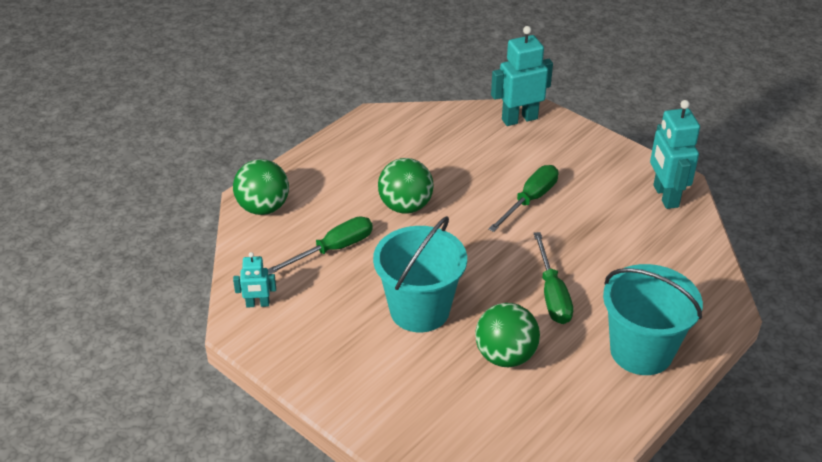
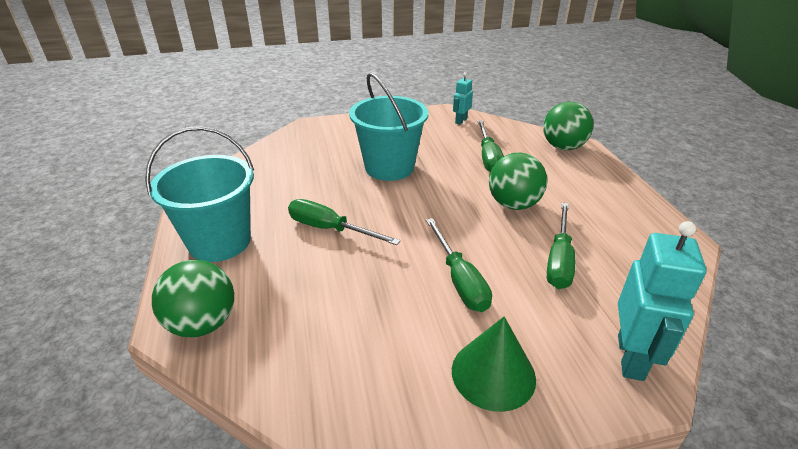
camera: 125 degrees right, 5 degrees down
green ball [475,303,540,367] -> green ball moved to [152,260,234,337]
turquoise robot [650,100,700,209] -> none
none -> green cone [452,317,536,412]
none -> green screwdriver [547,203,575,289]

